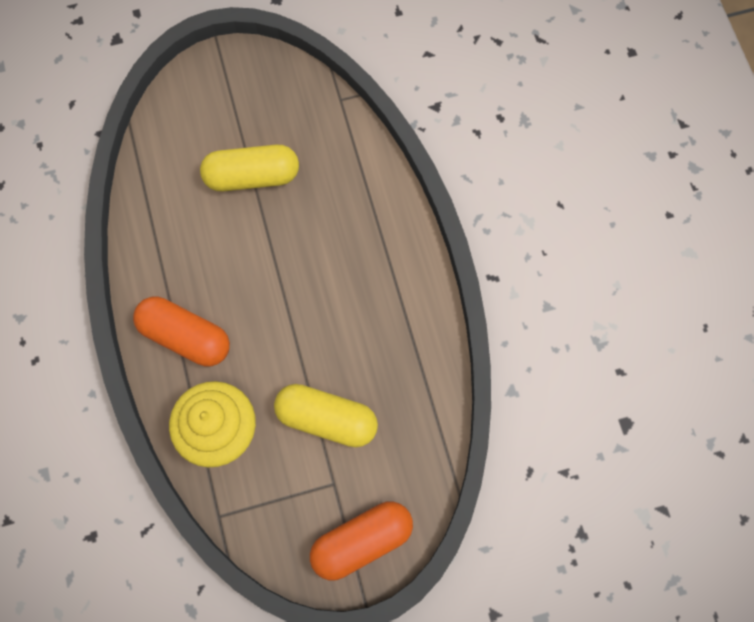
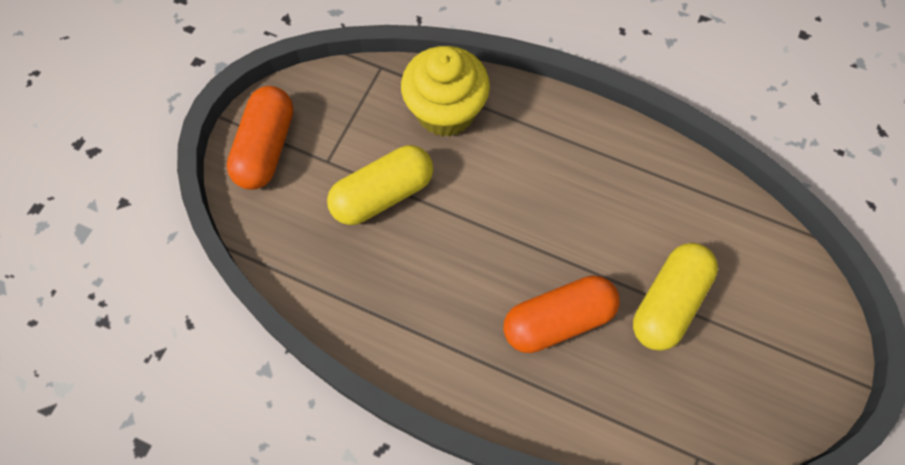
camera: 130 degrees right, 5 degrees down
orange capsule [133,297,230,367] -> orange capsule moved to [503,275,620,353]

